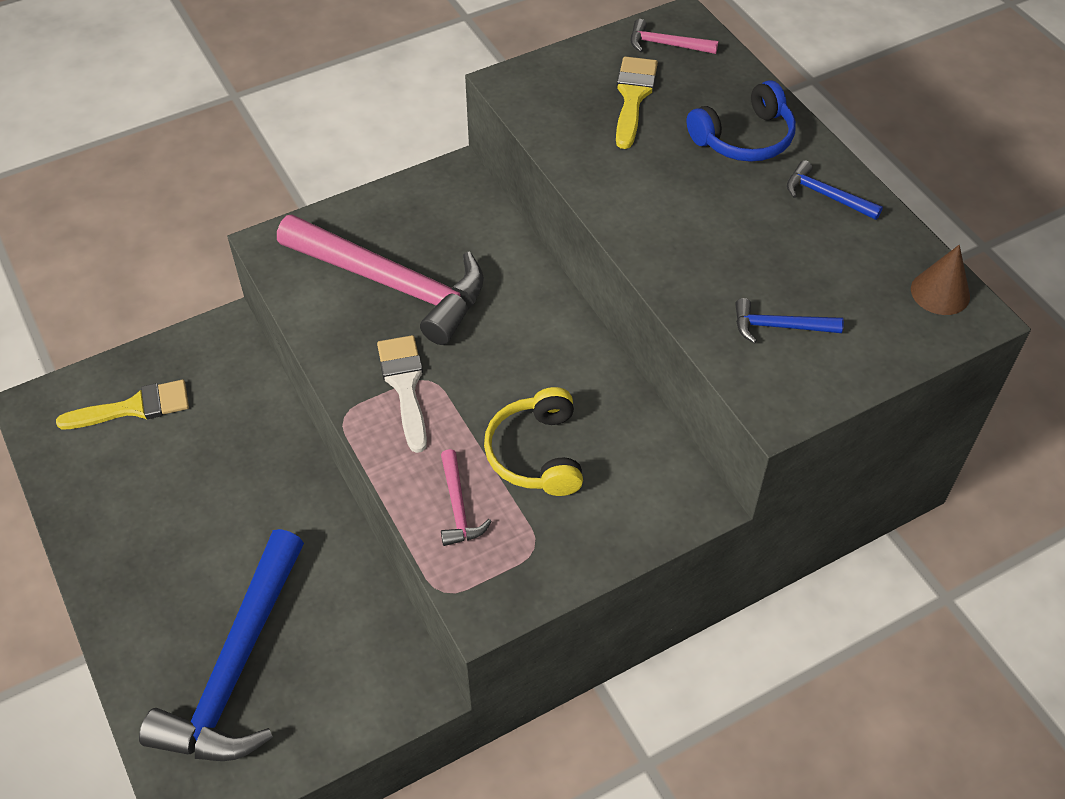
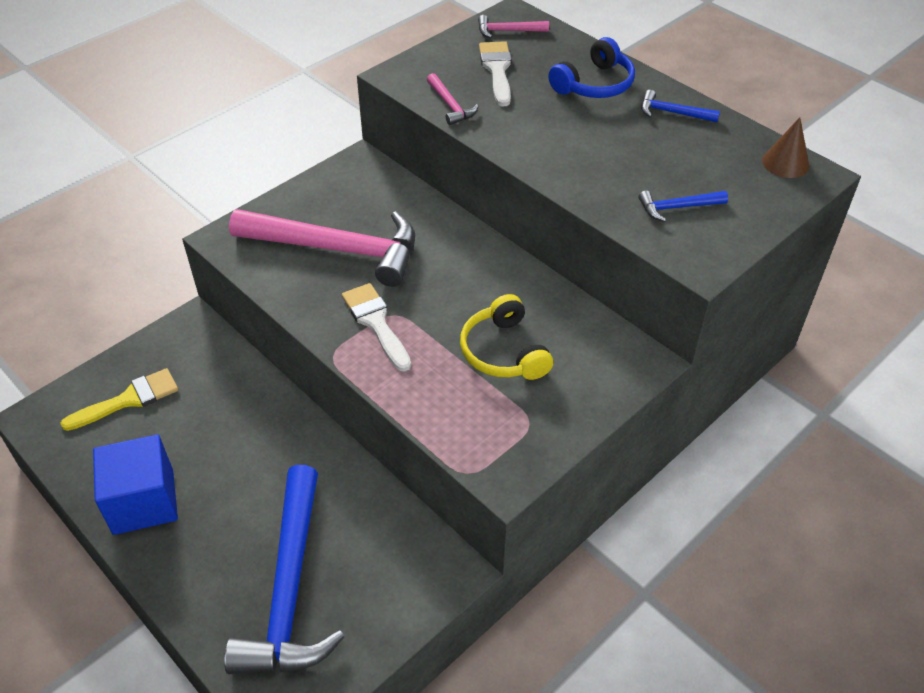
camera: 15 degrees left, 5 degrees down
pink hammer [441,449,492,546] -> pink hammer moved to [427,73,478,125]
yellow brush [616,56,658,149] -> white brush [479,41,512,106]
none -> blue cube [93,434,178,535]

